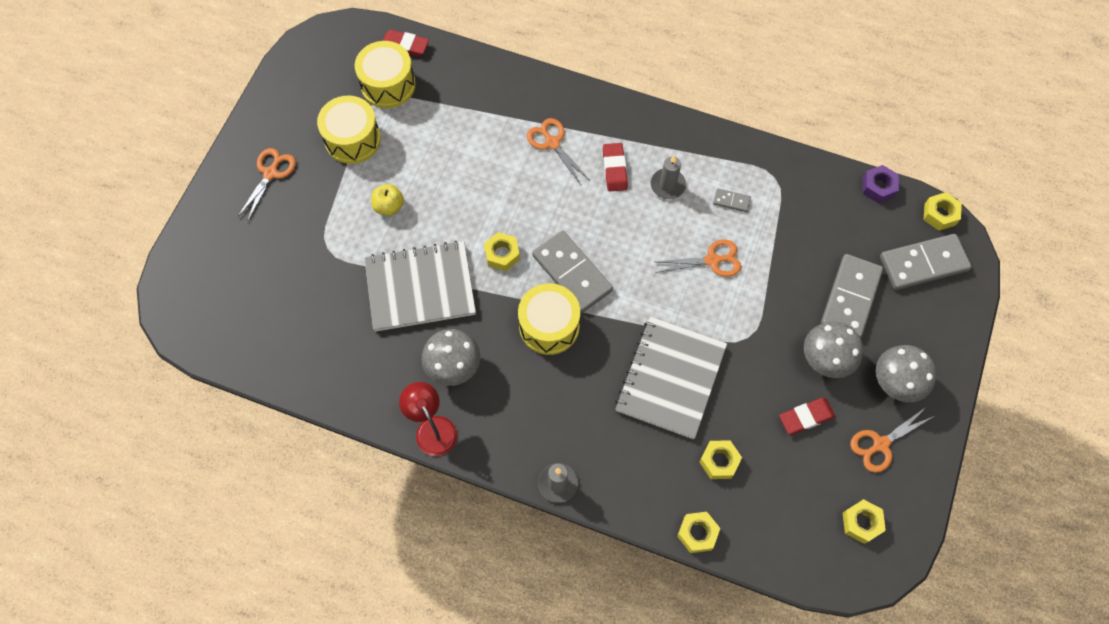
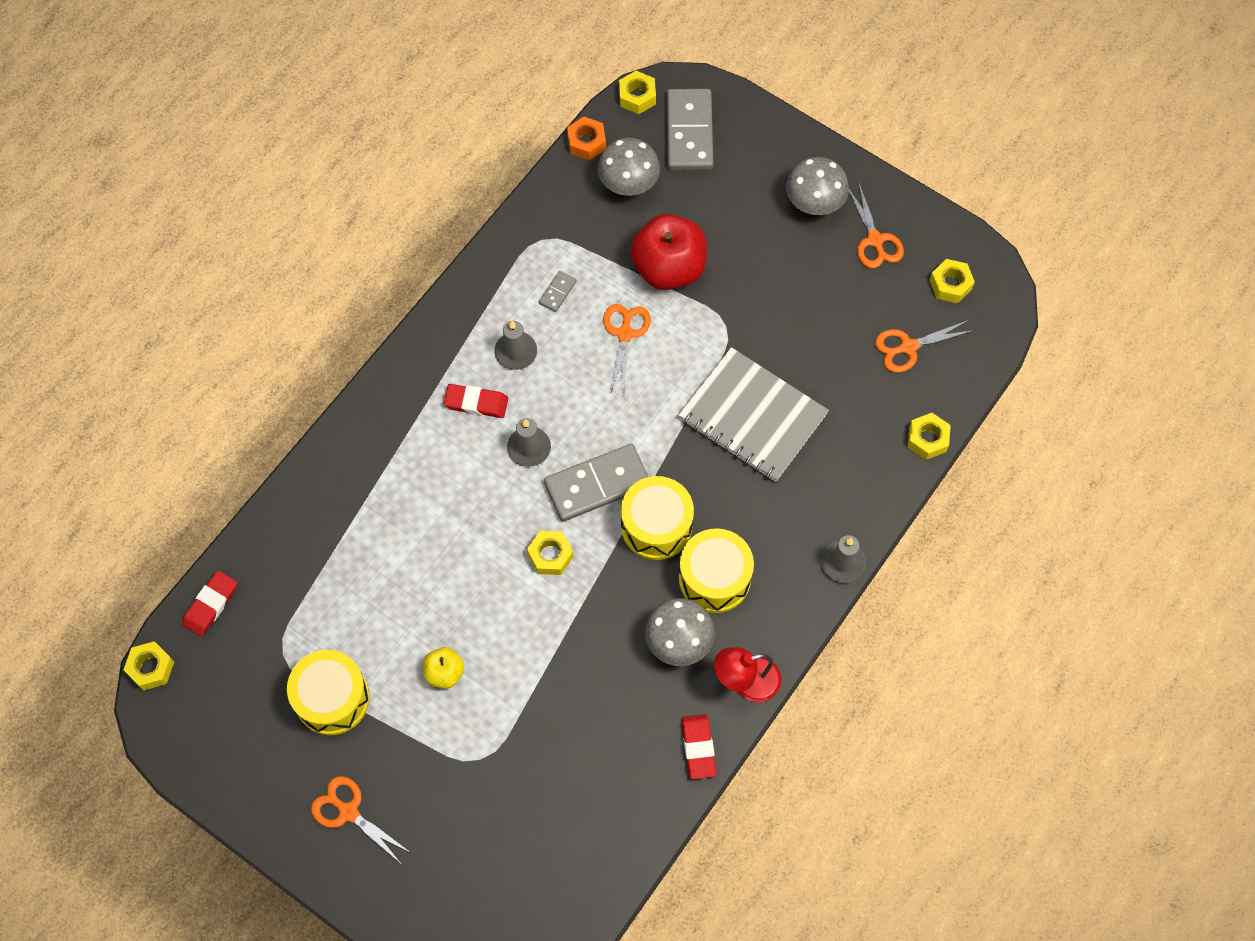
camera: 75 degrees left, 0 degrees up
yellow drum [355,41,416,108] -> yellow drum moved to [679,528,754,613]
grey notebook [364,241,476,331] -> none
orange scissors [527,118,589,185] -> orange scissors moved to [875,320,975,373]
yellow nut [699,440,742,479] -> yellow nut moved to [124,641,174,691]
red eraser [779,398,835,435] -> red eraser moved to [681,714,716,779]
grey mushroom [804,322,863,378] -> grey mushroom moved to [598,138,660,196]
grey domino [821,254,883,338] -> none
purple nut [863,165,899,203] -> orange nut [567,117,606,161]
none -> grey candle [507,418,551,467]
none -> red apple [630,214,707,290]

